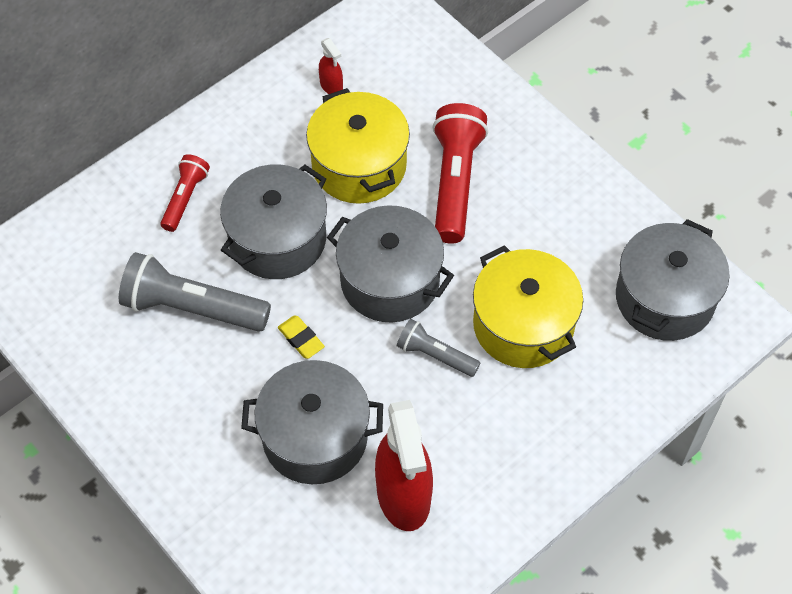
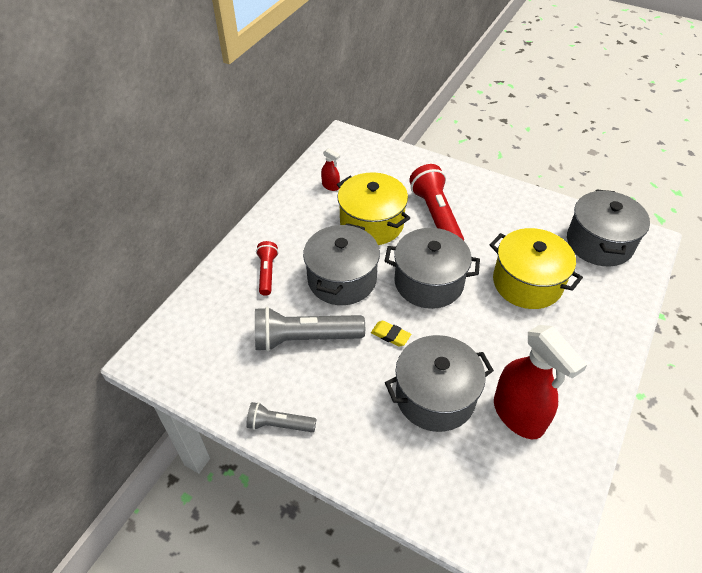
camera: 20 degrees left, 10 degrees down
grey flashlight [397,319,480,377] -> grey flashlight moved to [246,402,317,432]

